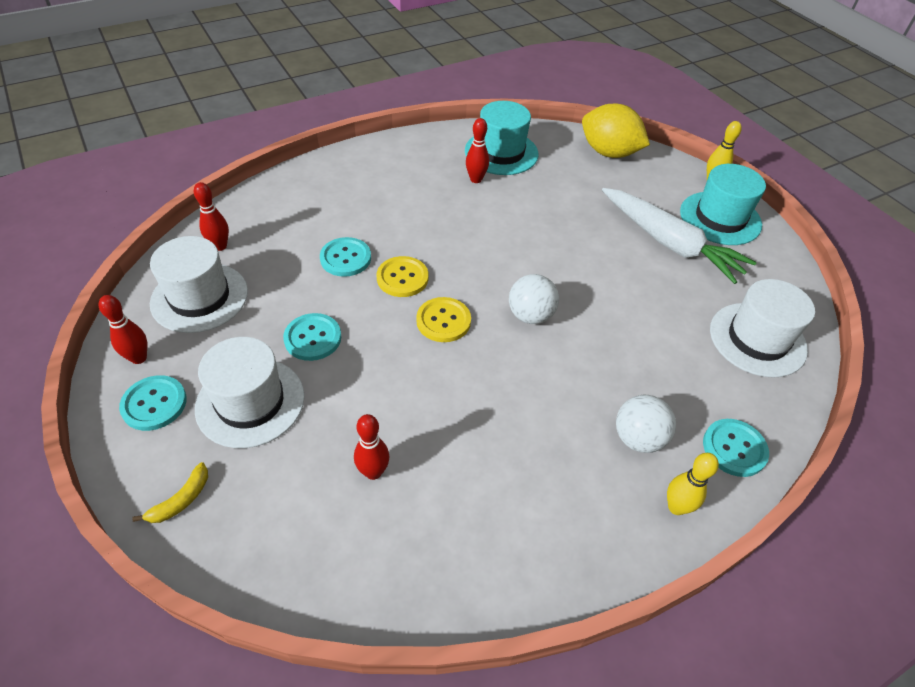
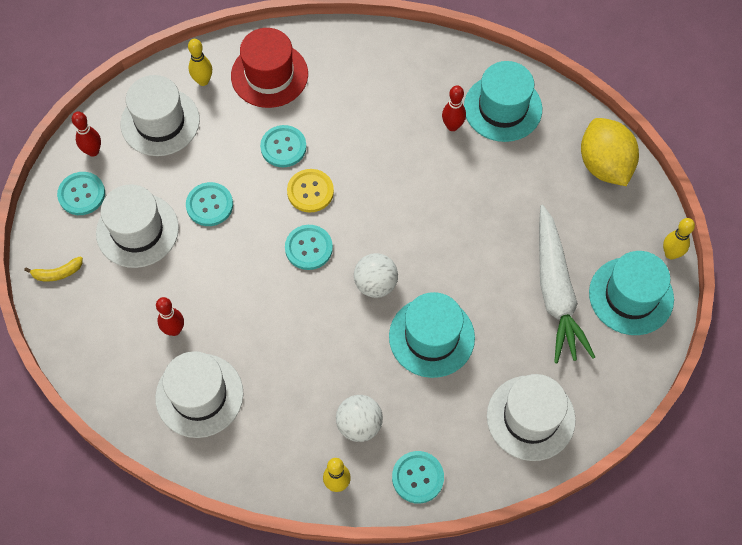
camera: 40 degrees right, 15 degrees up
red bowling pin [194,182,229,251] -> yellow bowling pin [188,39,212,86]
yellow button [416,297,471,342] -> turquoise button [285,225,333,270]
none -> white hat [155,351,243,438]
none -> red hat [231,28,308,108]
none -> turquoise hat [389,292,475,378]

